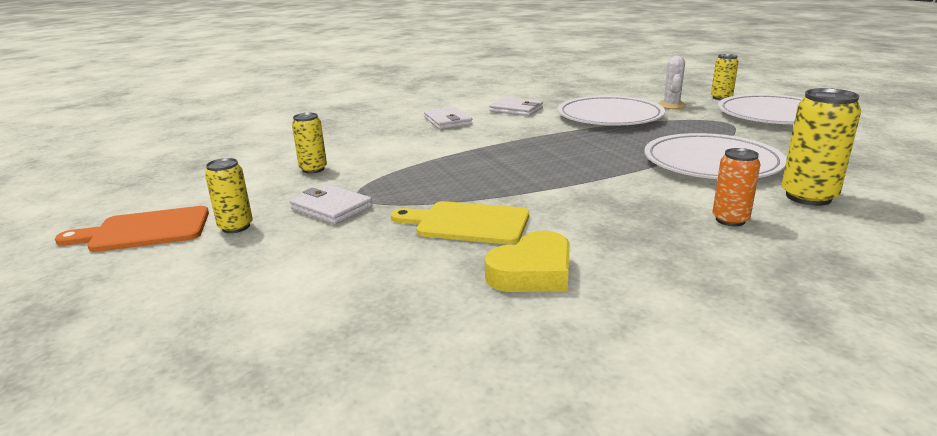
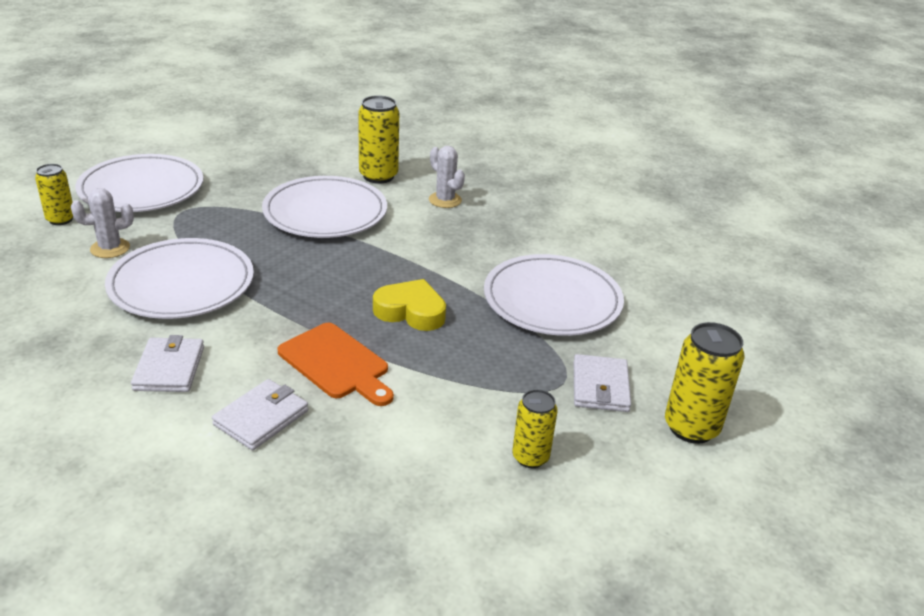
camera: 125 degrees left, 10 degrees up
orange cutting board [55,206,209,252] -> orange cutting board moved to [277,323,394,406]
yellow can [205,158,253,233] -> yellow can [665,322,744,444], size x1.58
yellow cutting board [391,201,529,245] -> white plate [484,254,624,336]
yellow heart [485,231,570,292] -> yellow heart moved to [373,279,446,331]
orange can [712,148,761,226] -> white cactus [429,146,465,208]

